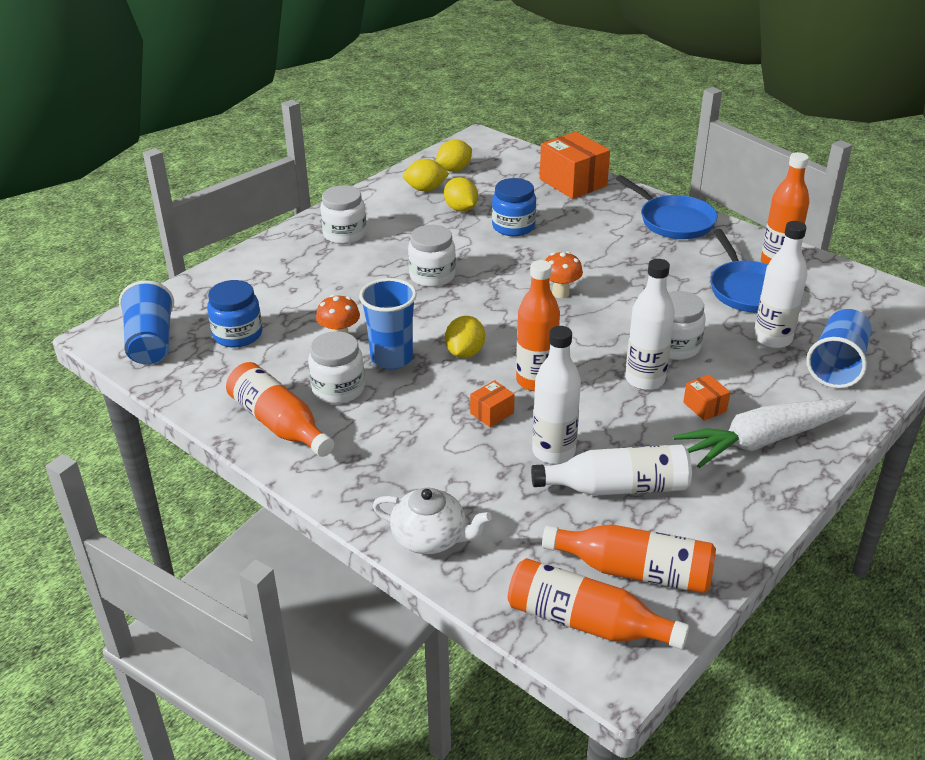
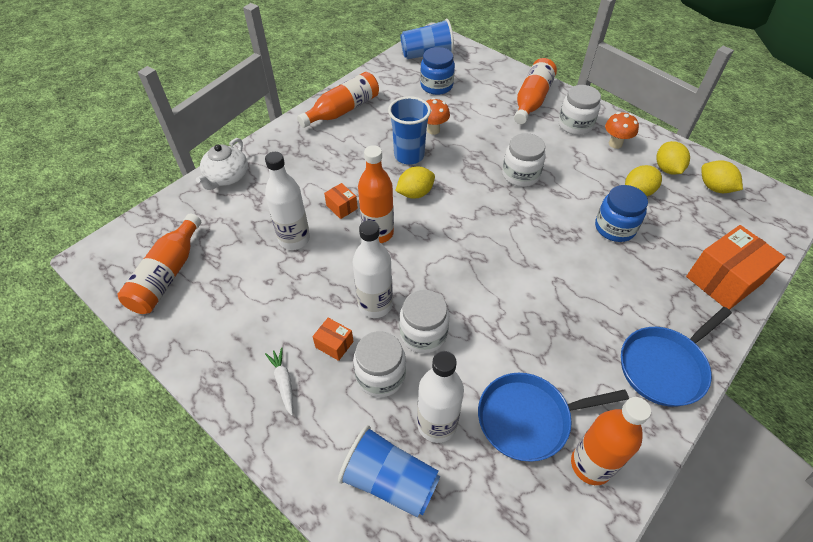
camera: 90 degrees right, 15 degrees up
white jar [308,331,365,404] -> white jar moved to [353,331,406,397]
yellow lemon [445,316,485,358] -> yellow lemon turned 45 degrees counterclockwise [395,167,435,198]
orange bottle [508,558,689,650] -> orange bottle moved to [514,58,557,124]
white bottle [531,445,692,496] -> none
orange mushroom [545,251,583,298] -> orange mushroom moved to [605,112,639,149]
white carrot [673,399,856,468] -> white carrot [265,348,293,416], size x0.43
orange box [683,374,730,421] -> orange box turned 60 degrees clockwise [312,318,354,361]

